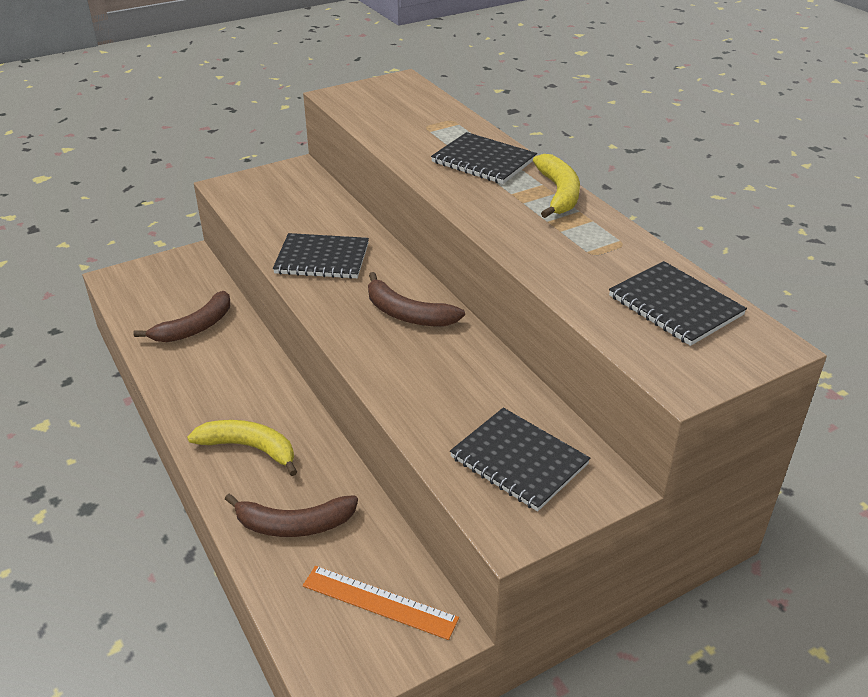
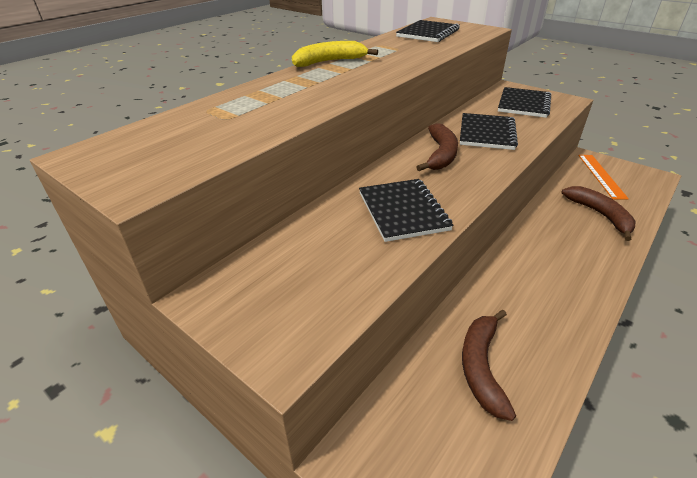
camera: 110 degrees left, 0 degrees up
brown banana [133,291,230,342] -> brown banana turned 105 degrees counterclockwise [462,310,516,421]
yellow banana [187,420,297,476] -> none
black notebook [431,132,537,184] -> black notebook moved to [460,113,518,150]

